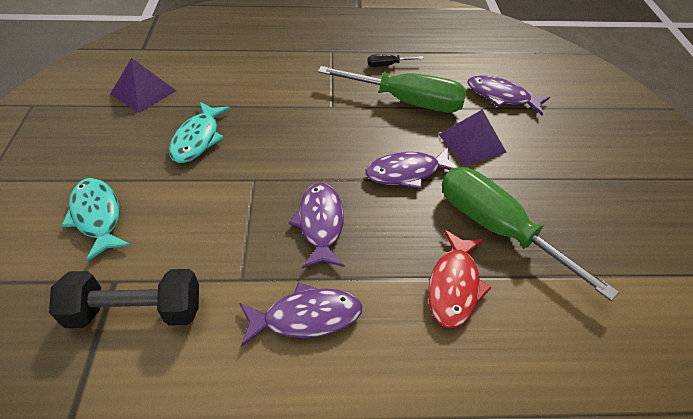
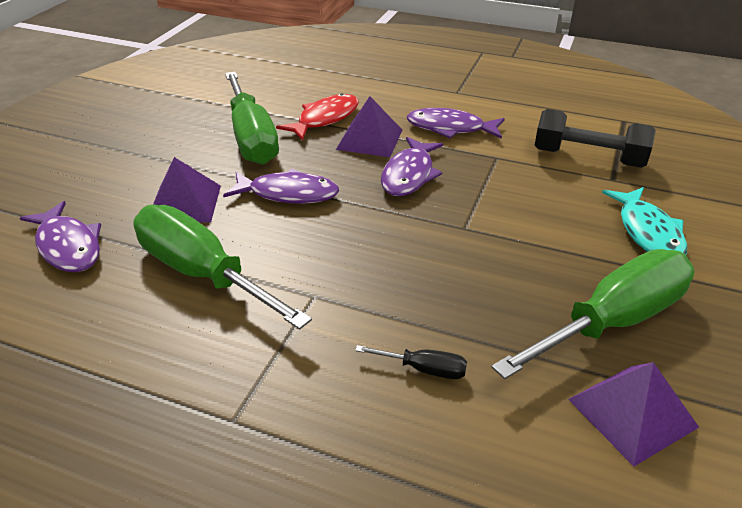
camera: 155 degrees left, 10 degrees down
turquoise fish [169,102,231,163] -> none
black screwdriver [367,54,423,67] -> black screwdriver moved to [355,345,467,379]
none -> purple pyramid [336,96,402,157]
none -> green screwdriver [492,249,695,379]

